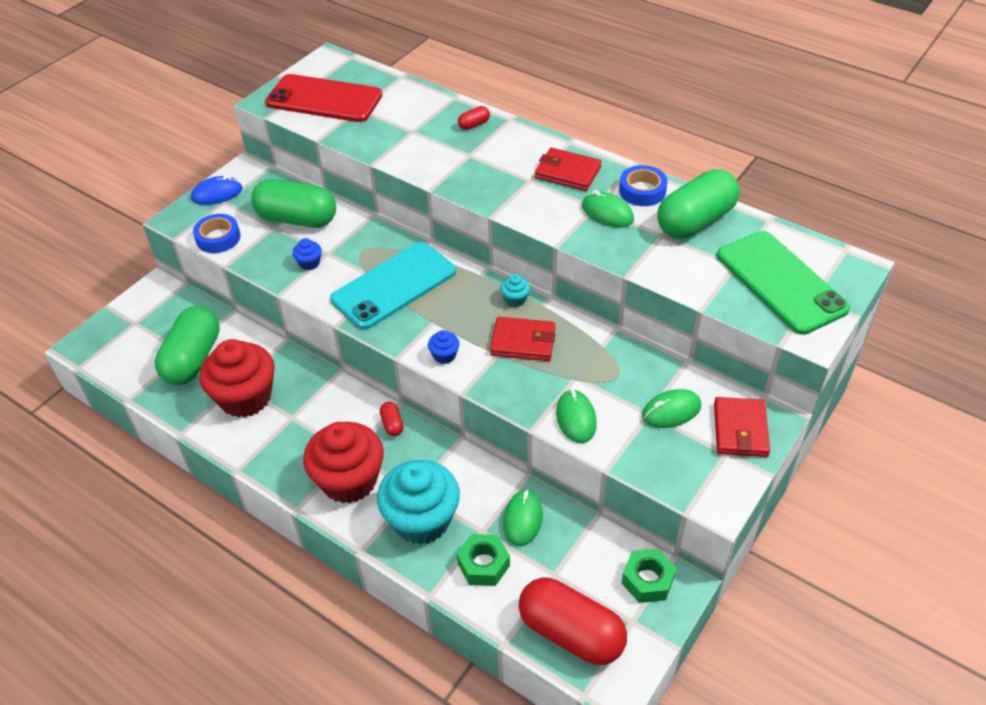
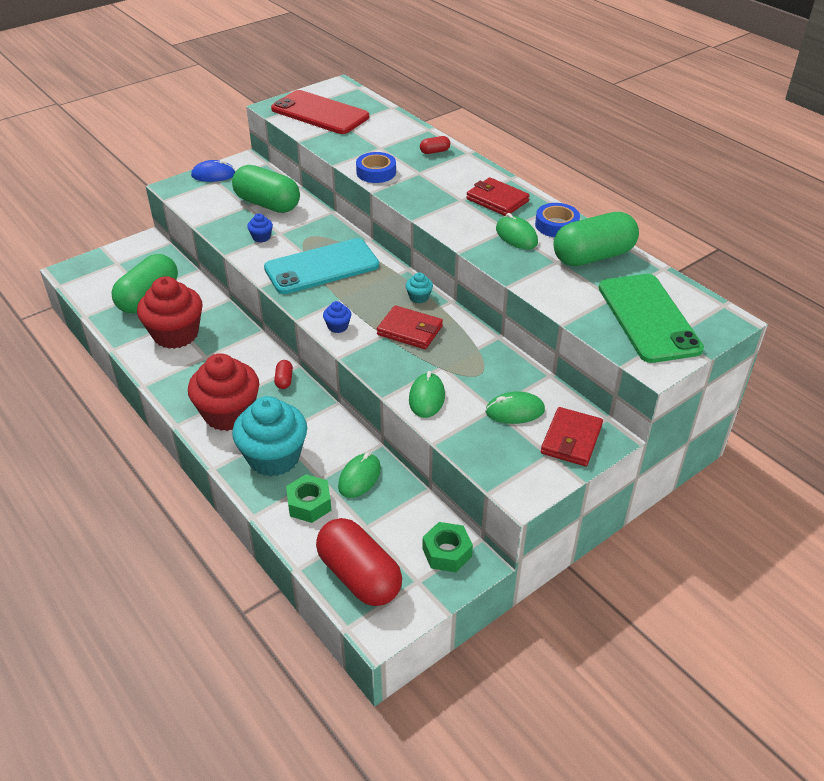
camera: 15 degrees right, 5 degrees down
blue tape [193,214,241,253] -> blue tape moved to [356,152,396,183]

